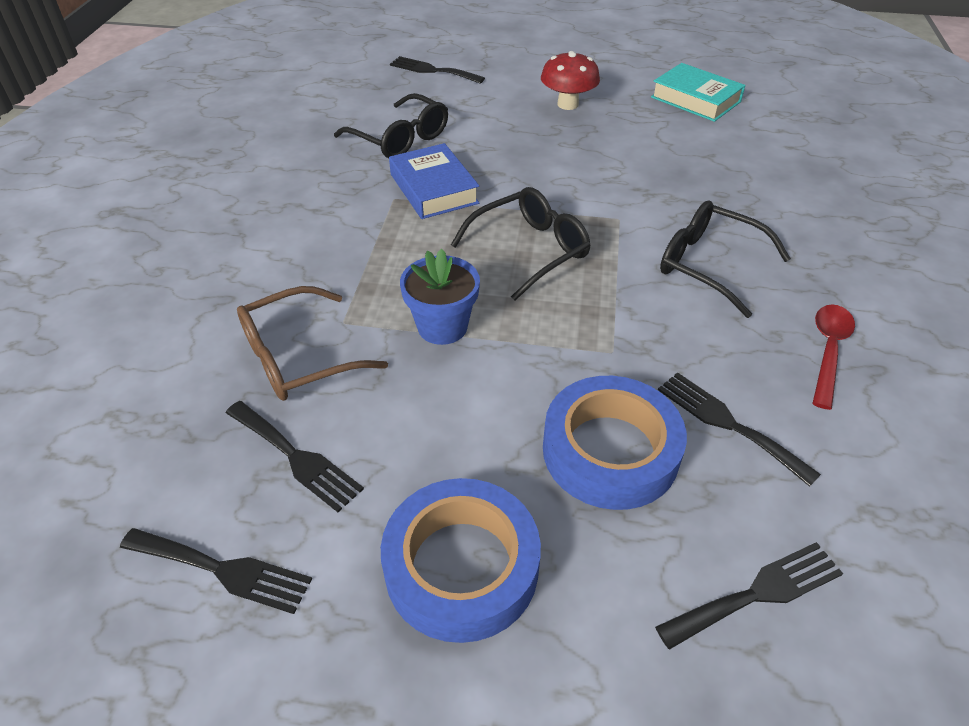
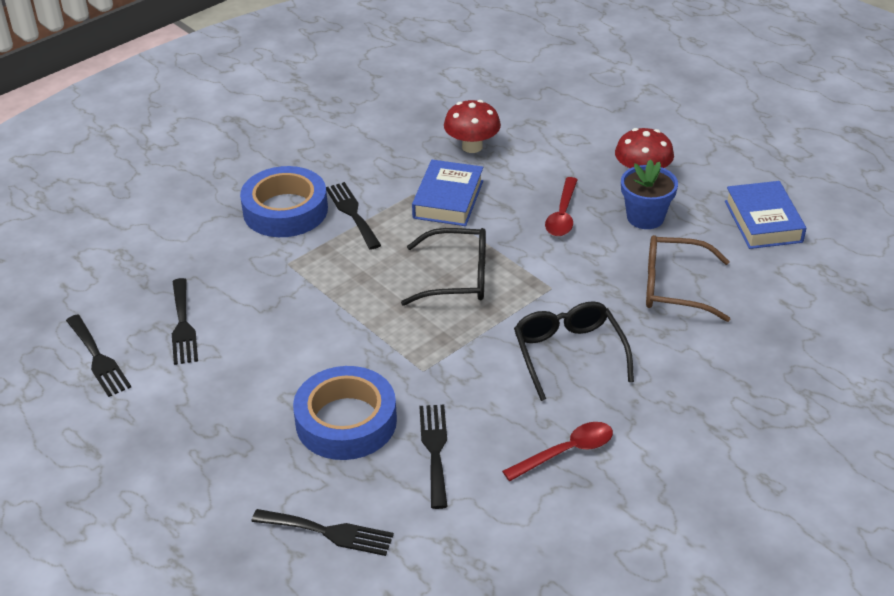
camera: 40 degrees right, 5 degrees down
brown glasses [237,286,388,401] -> brown glasses moved to [646,235,730,322]
black glasses [334,93,448,158] -> red mushroom [444,100,501,153]
blue tape [381,478,541,643] -> blue tape moved to [240,166,328,237]
black fork [390,56,485,83] -> black fork moved to [326,182,381,250]
blue flower pot [400,249,480,345] -> blue flower pot moved to [621,159,678,229]
turquoise book [651,63,746,122] -> blue book [725,181,806,249]
none -> red spoon [545,177,578,236]

